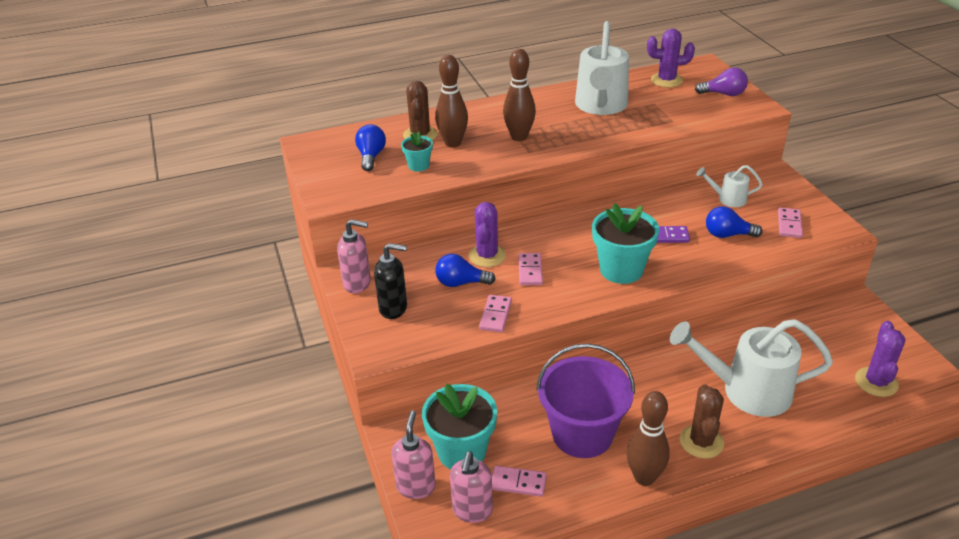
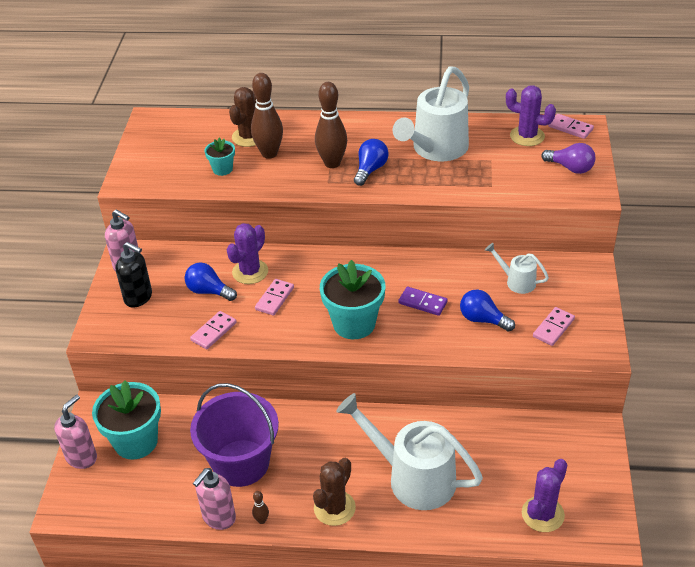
camera: 25 degrees right, 5 degrees up
blue light bulb [355,124,386,171] -> blue light bulb moved to [354,139,389,186]
pink soap dispenser [450,451,493,523] -> pink soap dispenser moved to [193,468,236,530]
pink domino [492,466,547,497] -> pink domino moved to [548,114,594,139]
brown bowling pin [627,391,670,486] -> brown bowling pin [252,491,269,524], size x0.43

